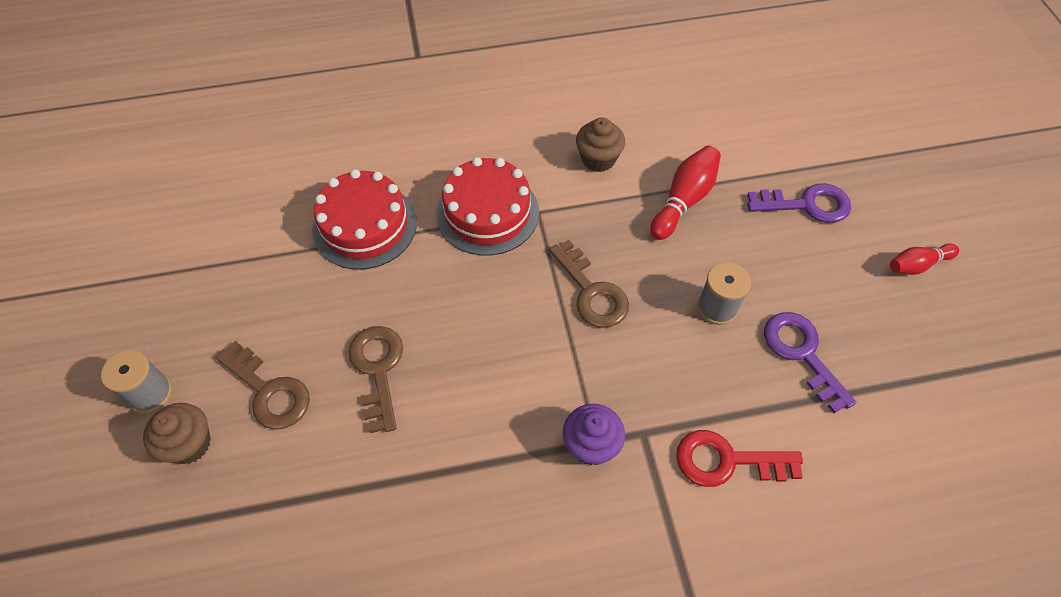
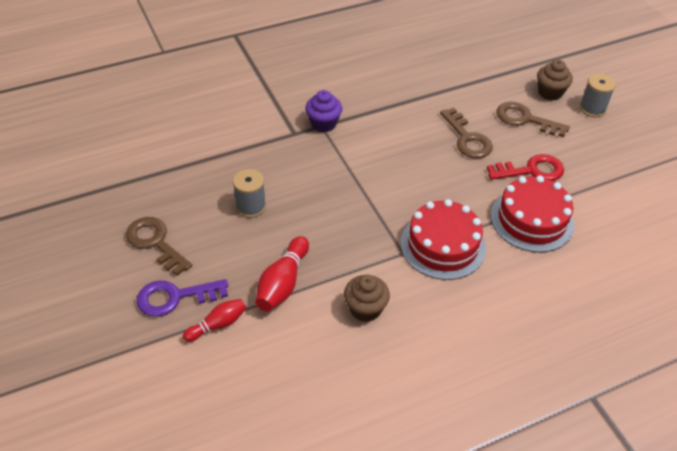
camera: 165 degrees right, 10 degrees down
brown key [549,240,629,328] -> brown key moved to [126,217,192,276]
red key [676,430,803,487] -> red key moved to [487,154,564,181]
purple key [764,312,856,413] -> none
red bowling pin [890,244,959,275] -> red bowling pin moved to [183,299,246,342]

